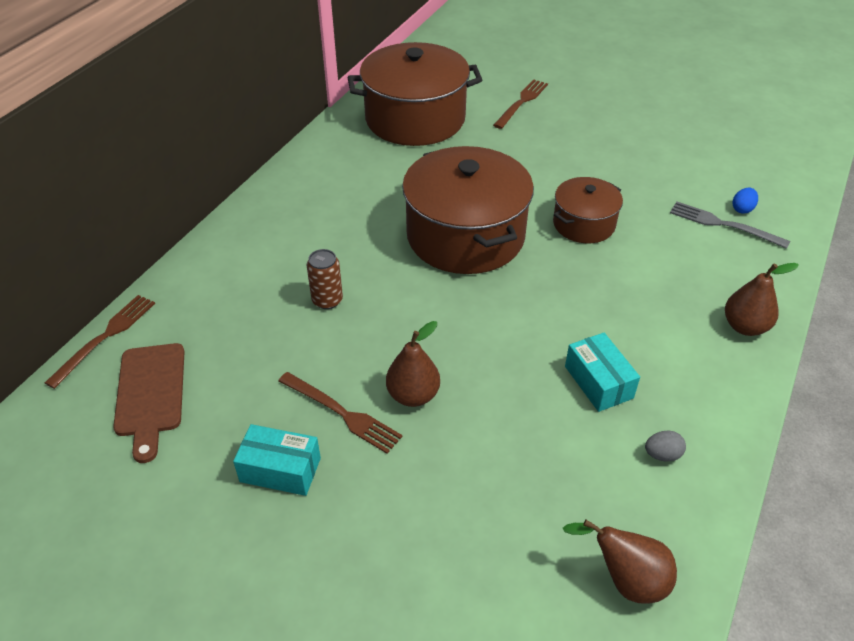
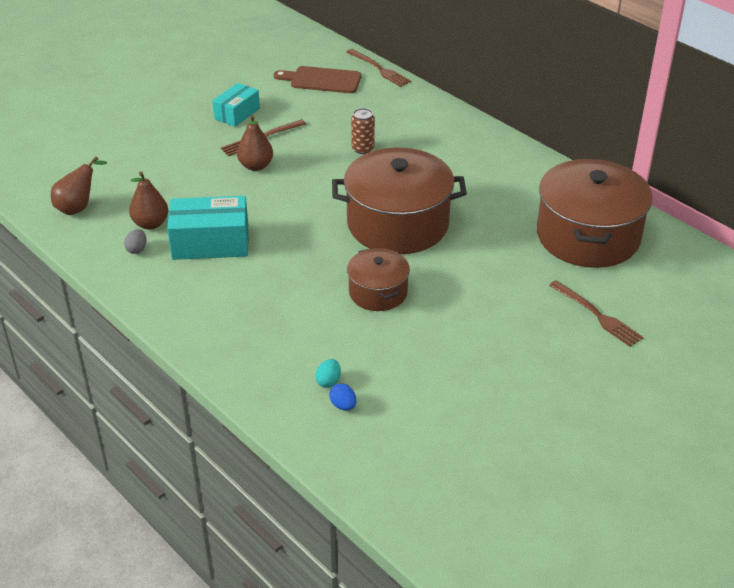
camera: 110 degrees right, 5 degrees down
turquoise box [565,333,640,412] -> turquoise box [167,196,249,260], size x1.58
grey fork [670,202,790,249] -> turquoise egg [315,359,341,388]
brown pear [725,263,799,336] -> brown pear moved to [129,171,169,229]

